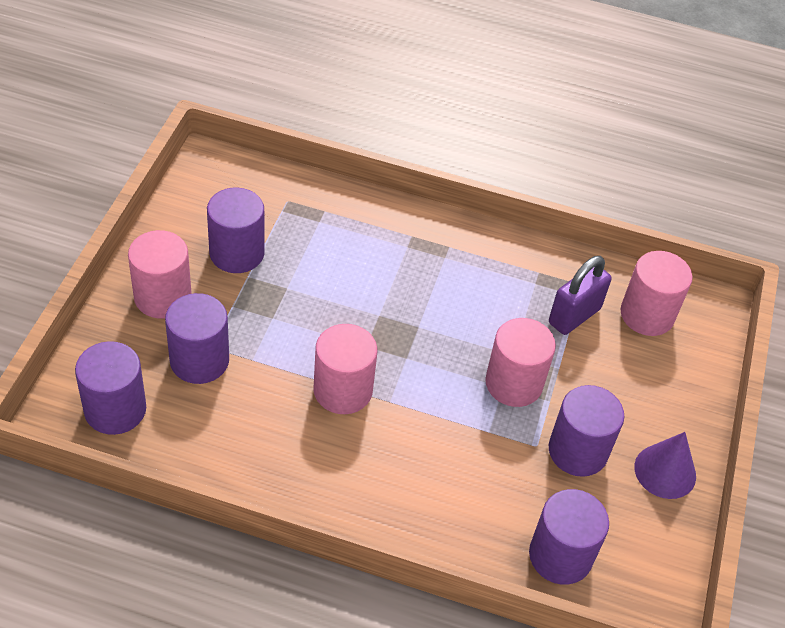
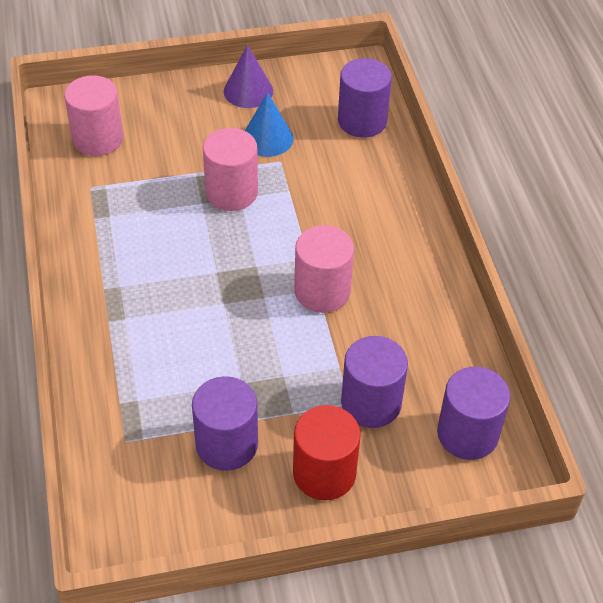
camera: 115 degrees left, 0 degrees up
pink cylinder [128,230,192,318] -> red cylinder [293,405,361,501]
purple padlock [549,256,612,335] -> none
purple cylinder [549,385,624,477] -> blue cone [245,92,293,157]

